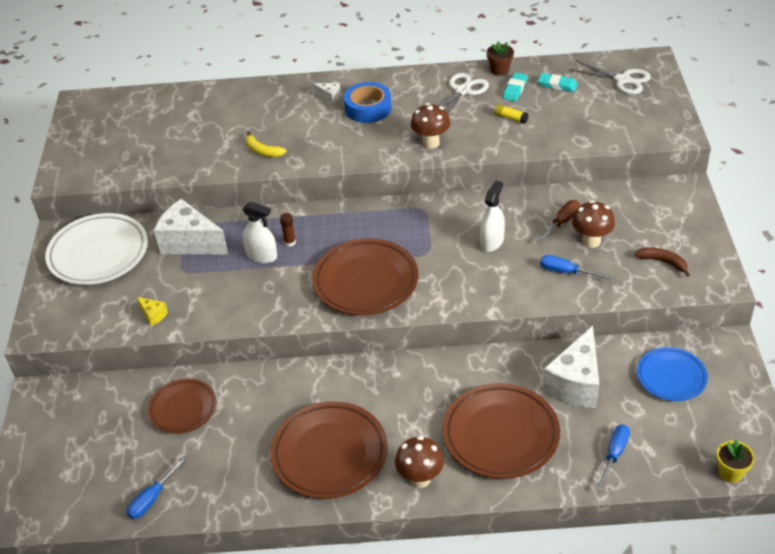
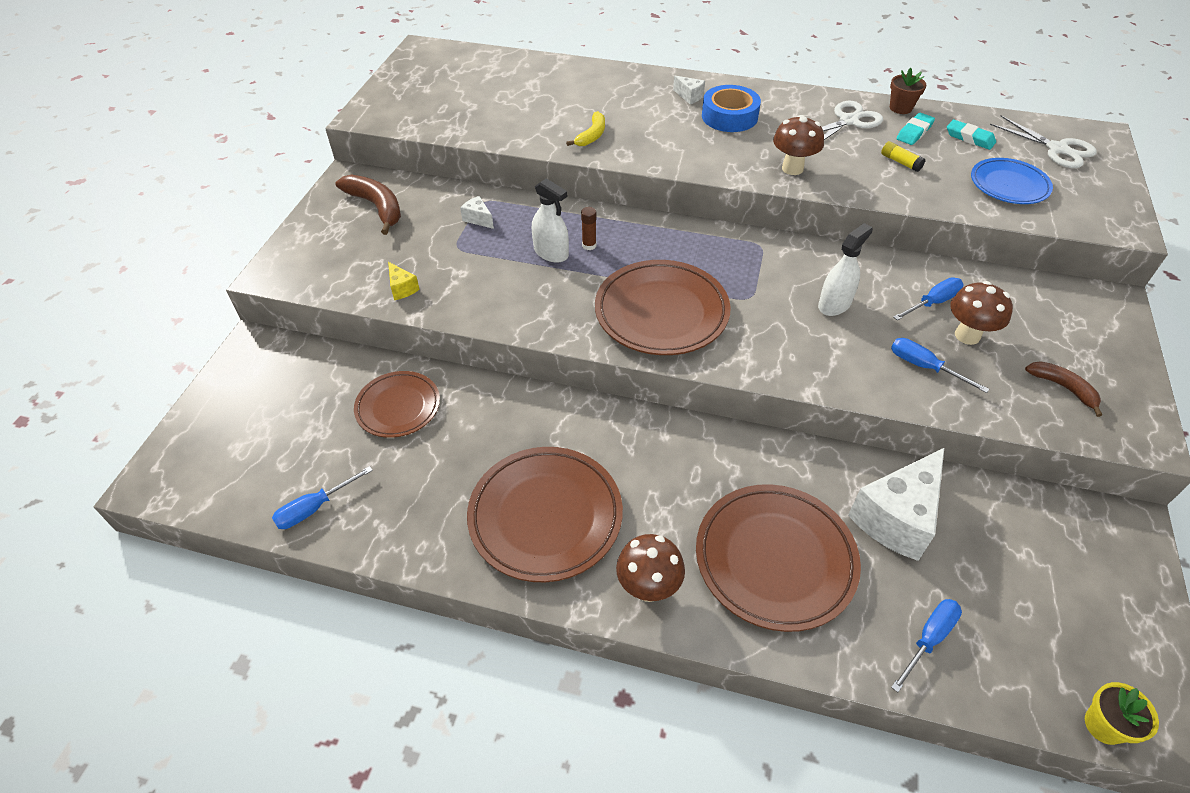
camera: 15 degrees right, 5 degrees up
white plate [45,213,148,285] -> brown banana [335,175,401,235]
white cheese [154,199,228,254] -> white cheese [460,196,494,229], size x0.43
yellow banana [246,131,286,157] -> yellow banana turned 120 degrees counterclockwise [566,111,605,146]
brown screwdriver [536,200,580,243] -> blue screwdriver [893,277,963,321]
blue plate [637,347,708,401] -> blue plate moved to [971,158,1053,204]

